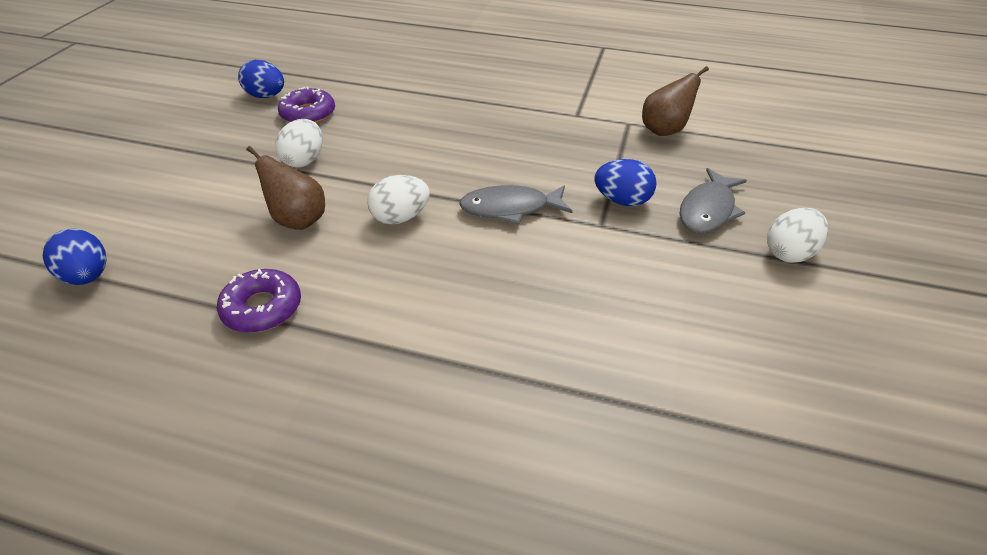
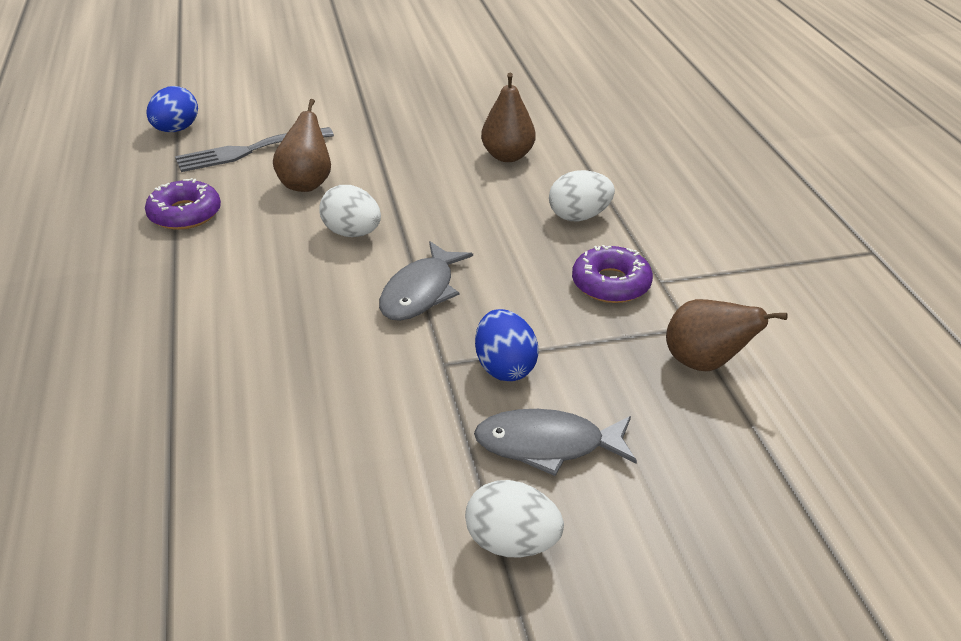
camera: 60 degrees right, 5 degrees down
blue egg [238,60,284,98] -> none
white egg [275,119,323,168] -> white egg moved to [549,170,615,221]
purple donut [278,87,335,123] -> purple donut moved to [572,245,653,303]
grey fish [459,185,573,225] -> grey fish turned 120 degrees counterclockwise [379,241,473,321]
none -> grey fork [175,127,334,172]
none -> brown pear [481,73,536,162]

